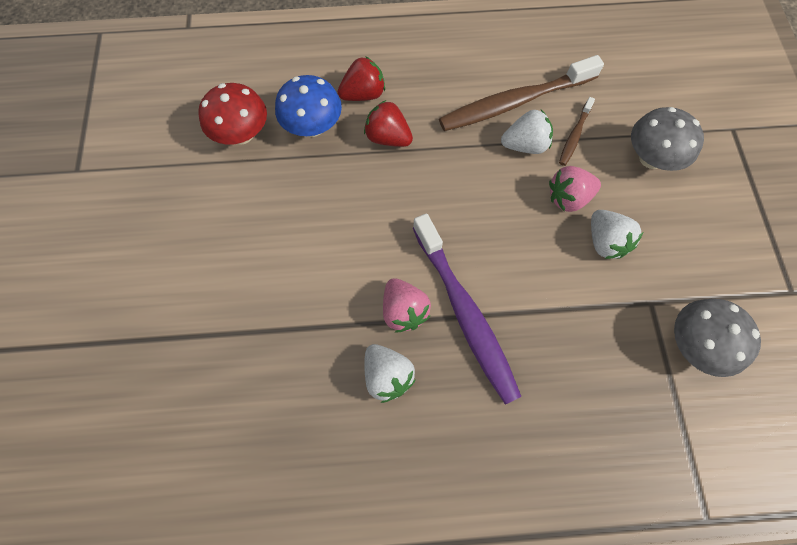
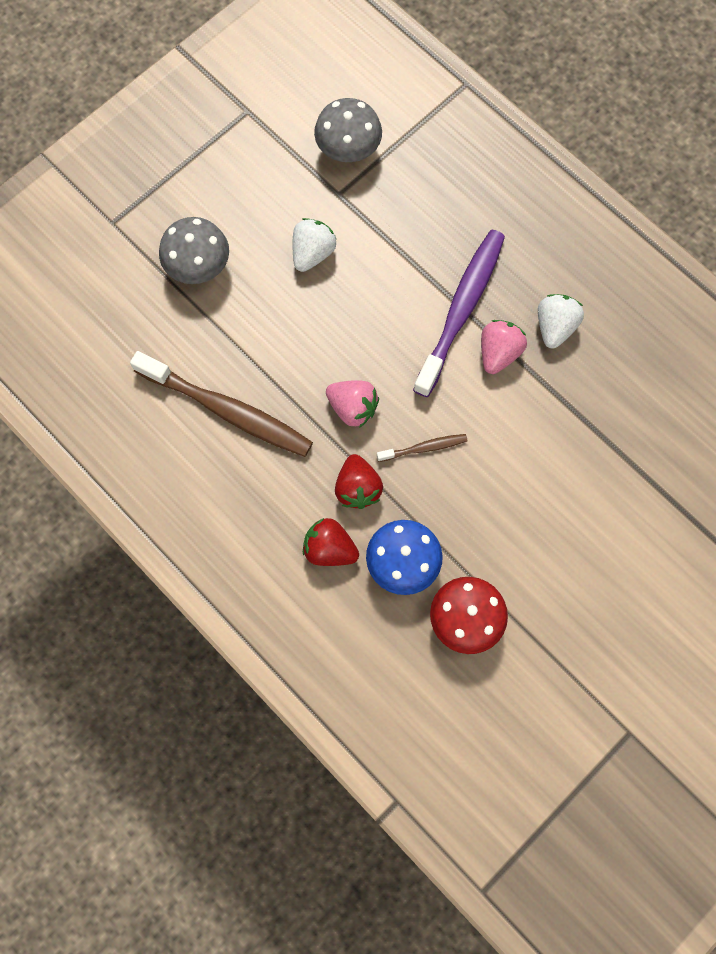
camera: 130 degrees left, 5 degrees up
white strawberry [501,110,553,154] -> none
pink strawberry [549,166,601,212] -> pink strawberry moved to [326,380,379,428]
brown toothbrush [559,97,595,166] -> brown toothbrush moved to [377,434,468,462]

